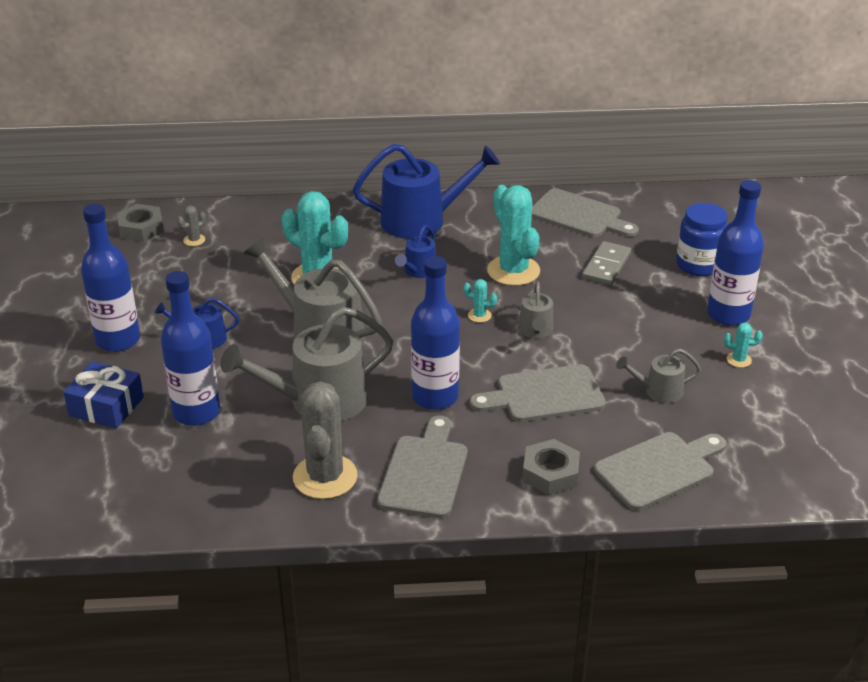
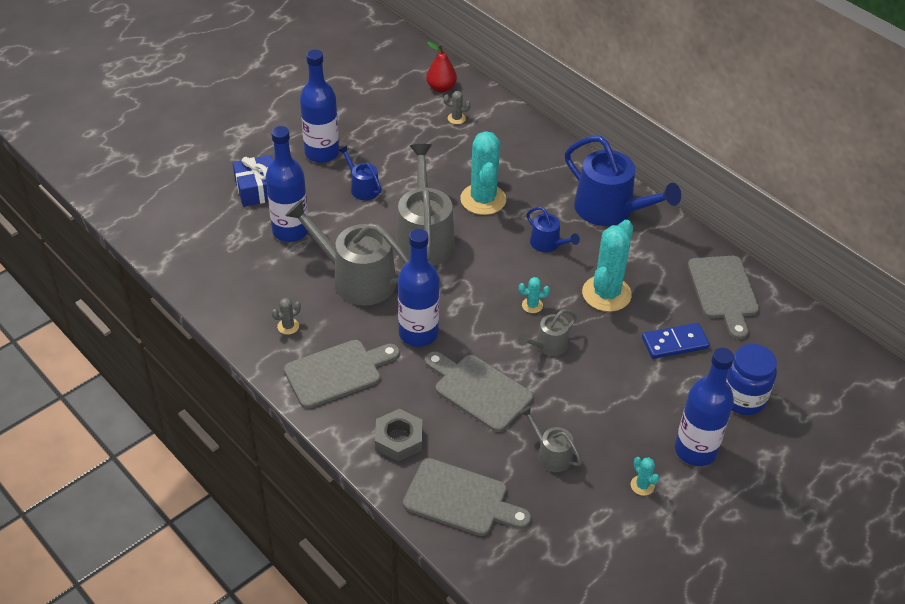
camera: 50 degrees right, 10 degrees up
grey nut [117,204,164,242] -> red pear [426,42,457,92]
grey cactus [293,381,358,499] -> grey cactus [272,298,301,335], size x0.43
blue watering can [395,225,436,278] -> blue watering can turned 120 degrees counterclockwise [527,207,580,252]
turquoise cactus [463,279,497,323] -> turquoise cactus turned 75 degrees counterclockwise [519,277,550,313]
grey domino [582,241,631,285] -> blue domino [642,323,710,359]

